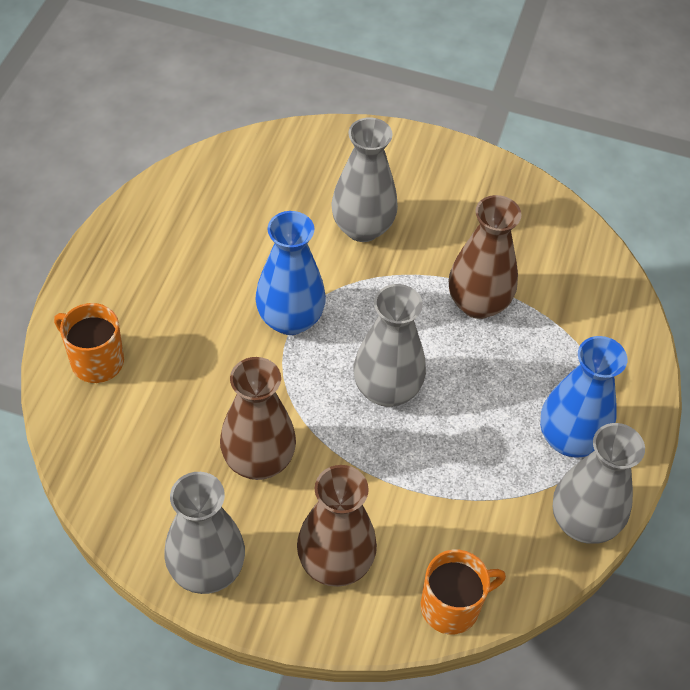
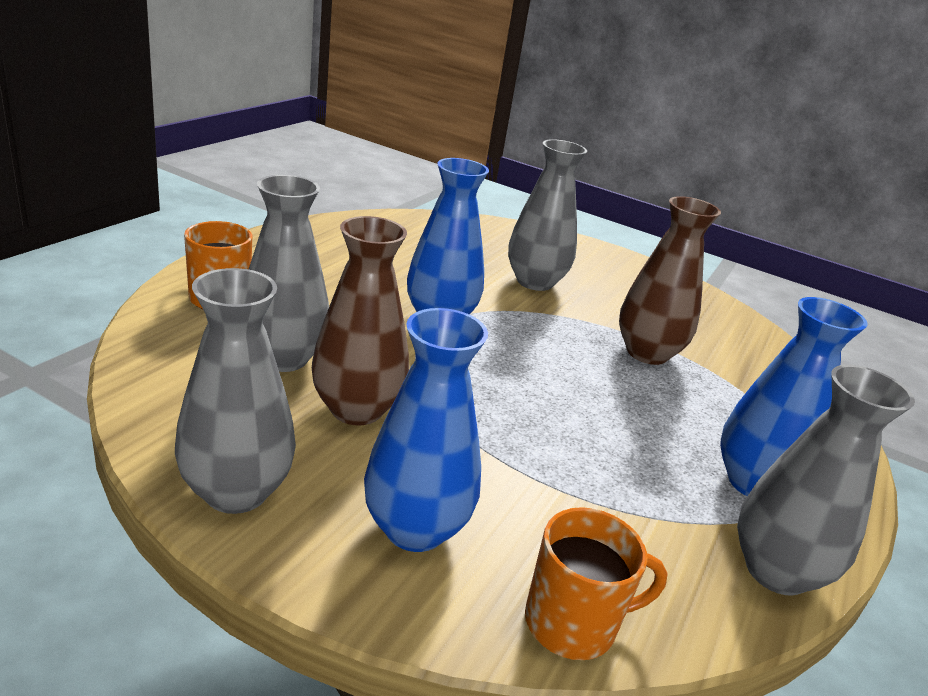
camera: 10 degrees right, 25 degrees down
brown vase [297,465,377,587] -> blue vase [364,308,488,552]
grey vase [353,284,426,407] -> grey vase moved to [249,175,329,372]

